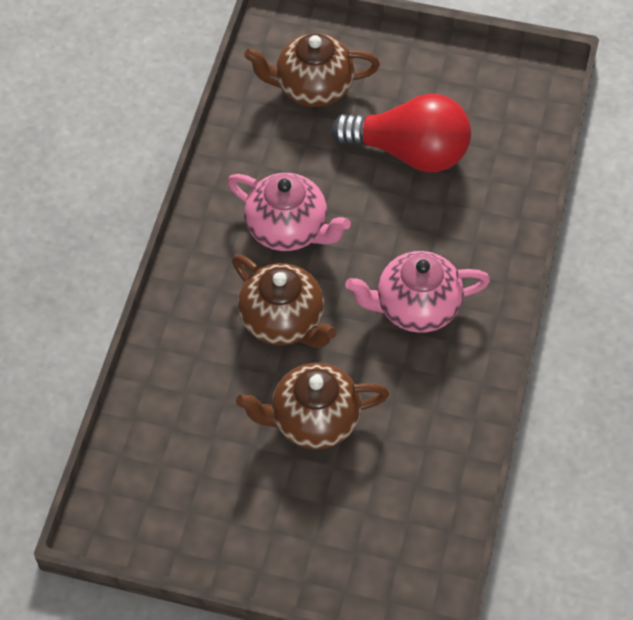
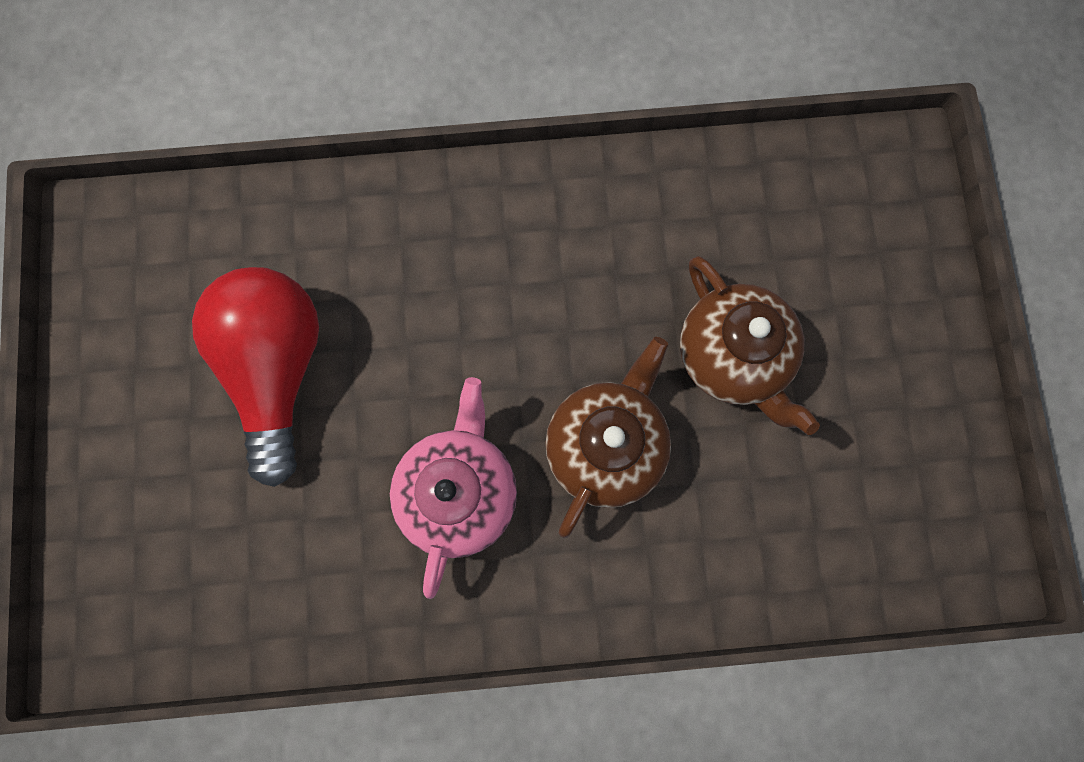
camera: 110 degrees left, 20 degrees up
brown teapot [244,33,380,107] -> none
pink teapot [345,251,490,333] -> none

